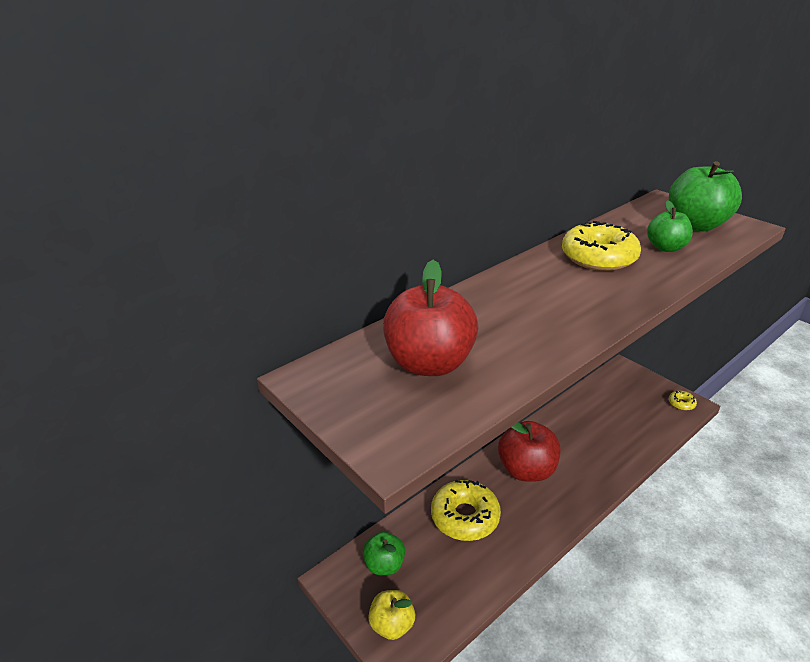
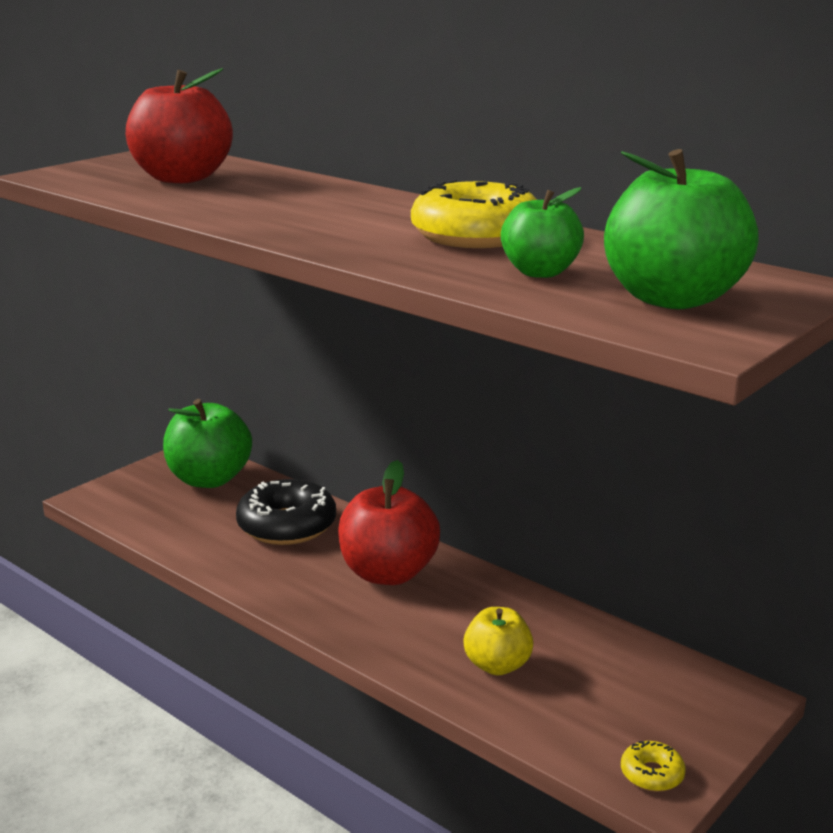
camera: 80 degrees right, 10 degrees down
green apple [363,532,405,575] -> green apple [163,399,252,488], size x1.67
yellow apple [368,590,415,640] -> yellow apple moved to [463,607,534,676]
yellow donut [431,480,501,541] -> black donut [236,479,336,545]

